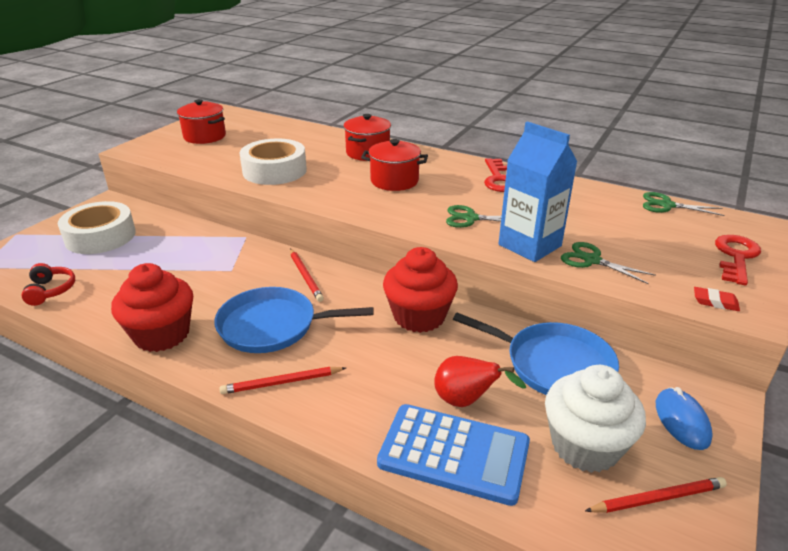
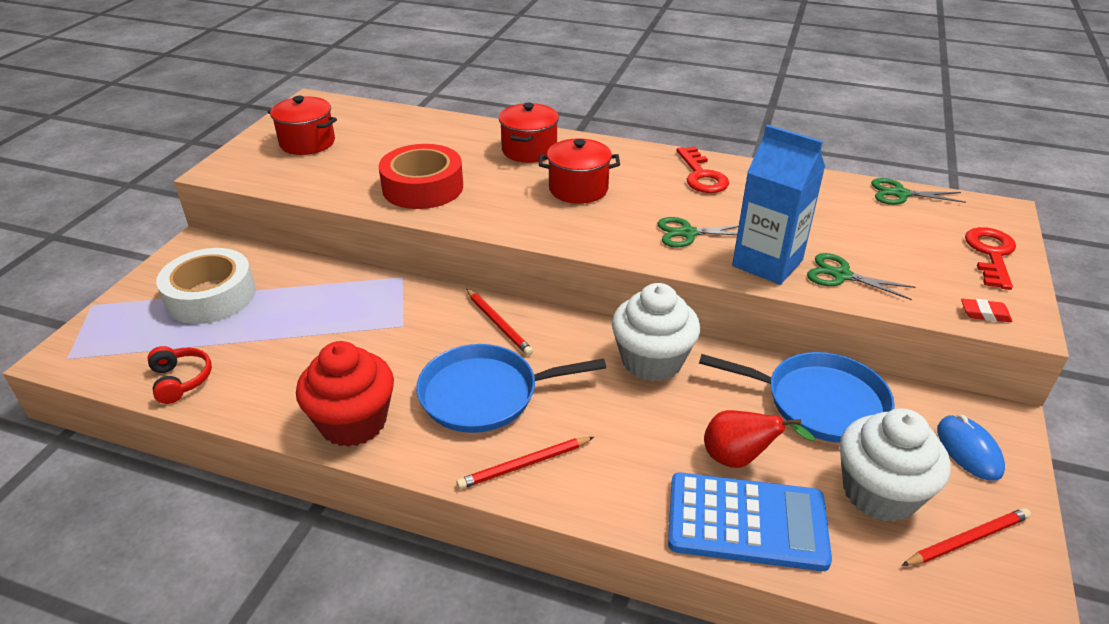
camera: 10 degrees left, 5 degrees up
white tape [240,138,307,185] -> red tape [379,144,463,209]
red cupcake [383,247,458,333] -> white cupcake [612,283,700,382]

